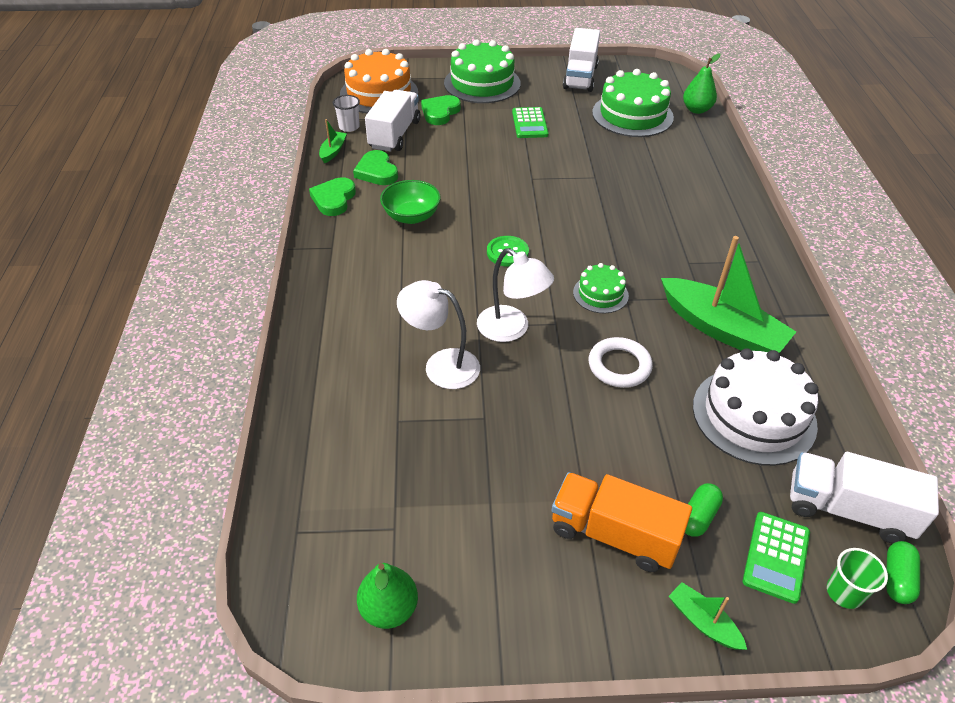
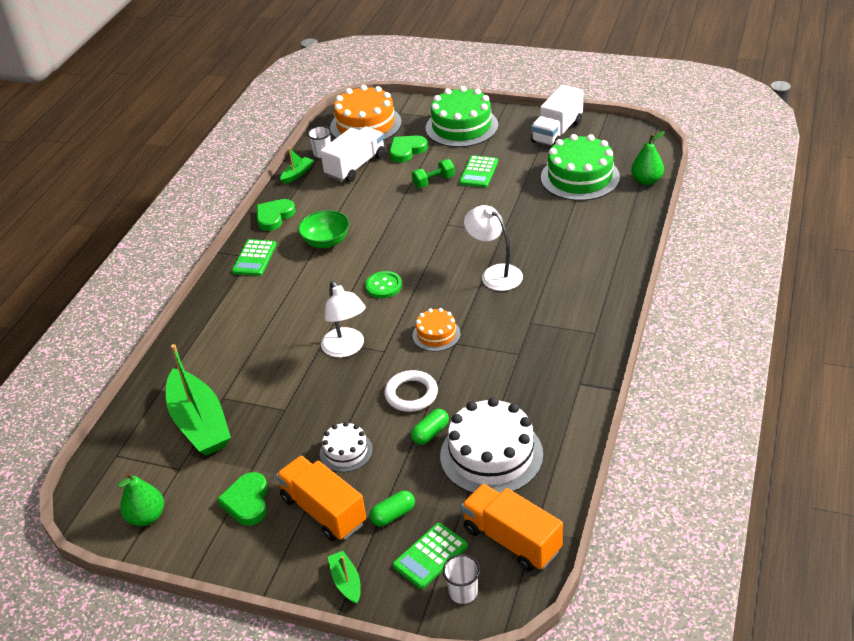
camera: 25 degrees right, 5 degrees down
green heart [353,150,398,185] -> green heart moved to [217,472,268,526]
white lamp [397,280,480,389] -> white lamp moved to [464,205,523,291]
green cake [573,263,629,313] -> orange cake [412,308,461,352]
green boat [661,236,796,353] -> green boat moved to [166,344,231,456]
white truck [790,452,939,544] -> orange truck [461,484,563,571]
green cup [827,548,888,609] -> white cup [443,554,480,604]
green capsule [886,541,920,604] -> green capsule moved to [411,409,449,445]
none -> green calculator [232,239,276,276]
none -> white cake [320,422,373,472]
none -> green dumbbell [412,159,455,188]

